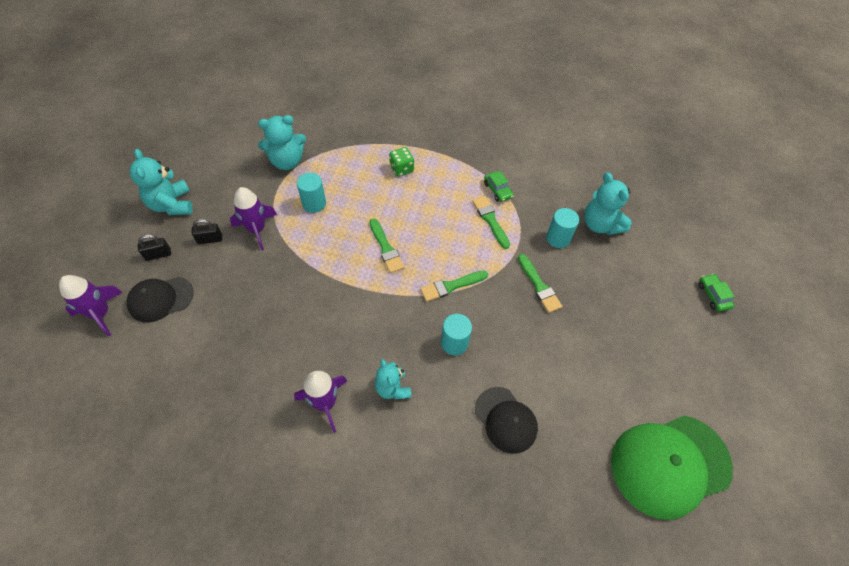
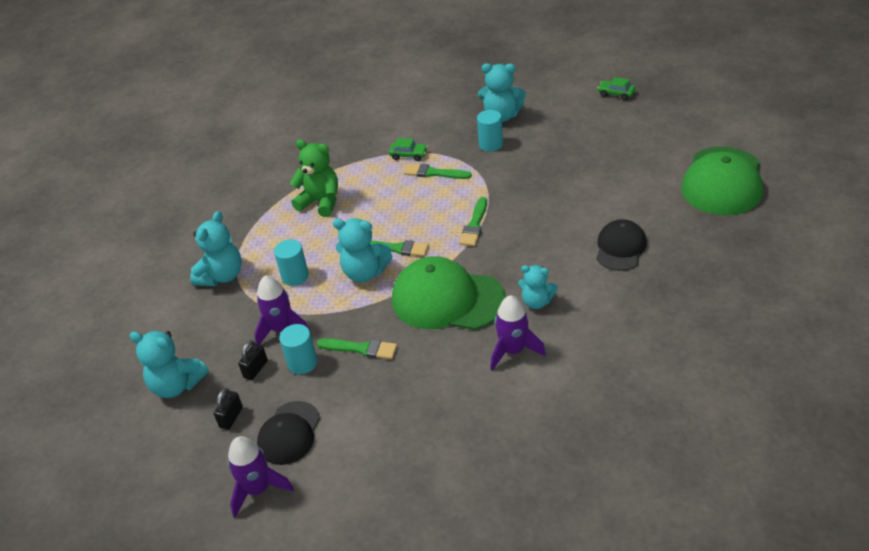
camera: 45 degrees left, 15 degrees down
green dice [389,147,414,177] -> green teddy bear [290,139,338,217]
turquoise cylinder [441,314,472,355] -> turquoise cylinder moved to [279,324,317,374]
black cap [475,387,538,454] -> black cap turned 75 degrees counterclockwise [596,219,647,271]
green brush [518,254,562,313] -> green brush moved to [317,338,397,359]
none -> turquoise teddy bear [333,218,393,282]
none -> green cap [392,256,506,330]

